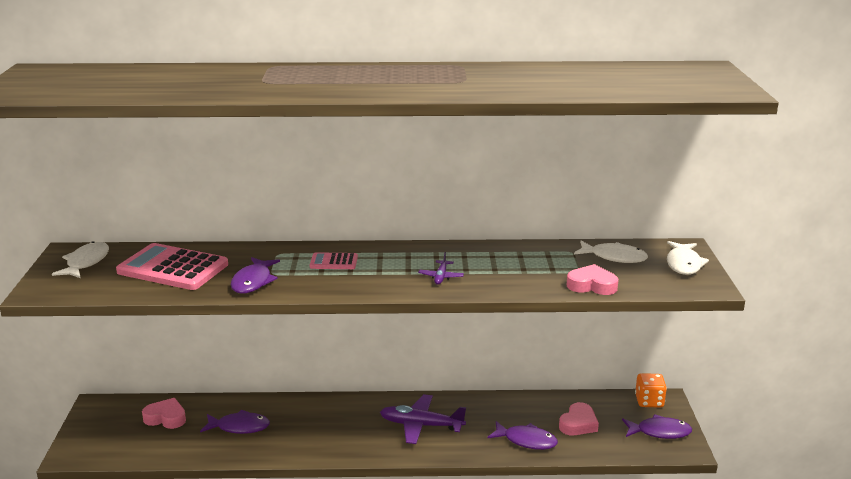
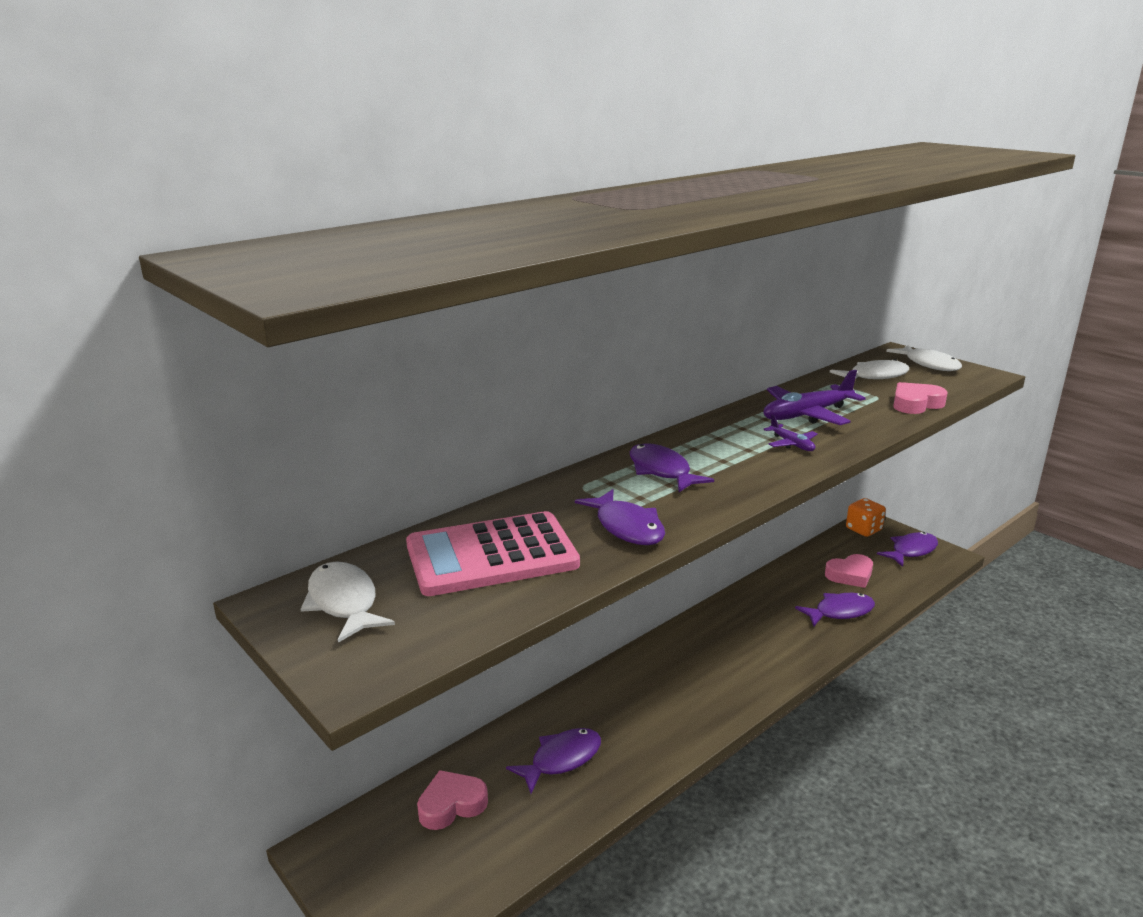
camera: 40 degrees left, 0 degrees up
pink calculator [310,252,358,269] -> purple fish [630,443,714,492]
purple plane [380,394,466,444] -> purple plane moved to [763,370,865,425]
pink heart [559,402,599,435] -> pink heart turned 75 degrees clockwise [825,554,873,588]

